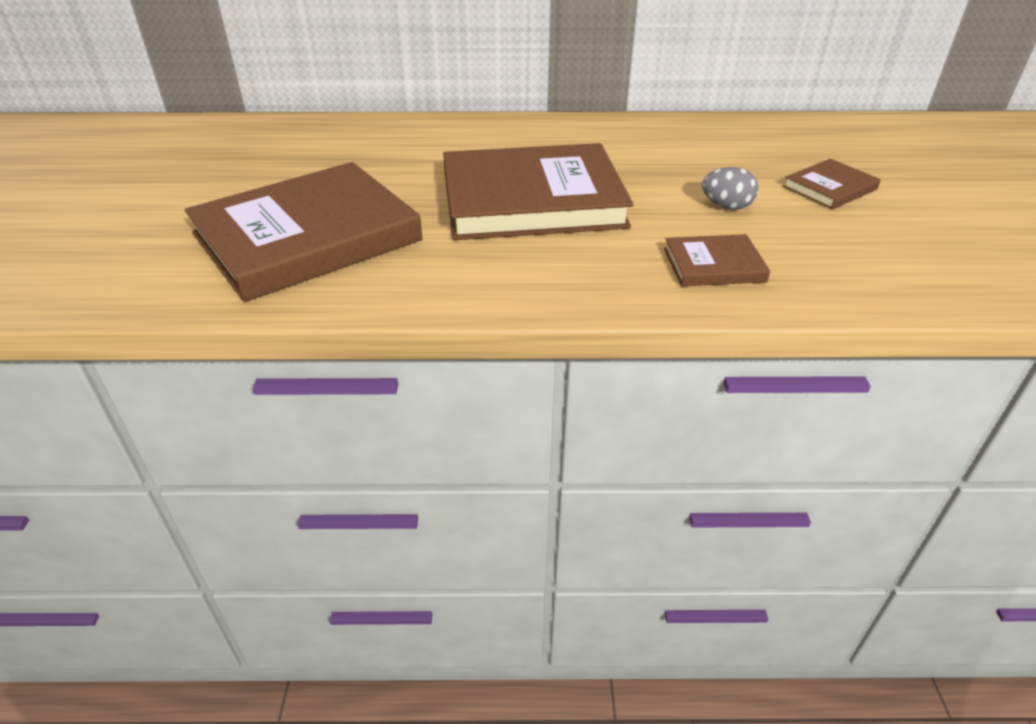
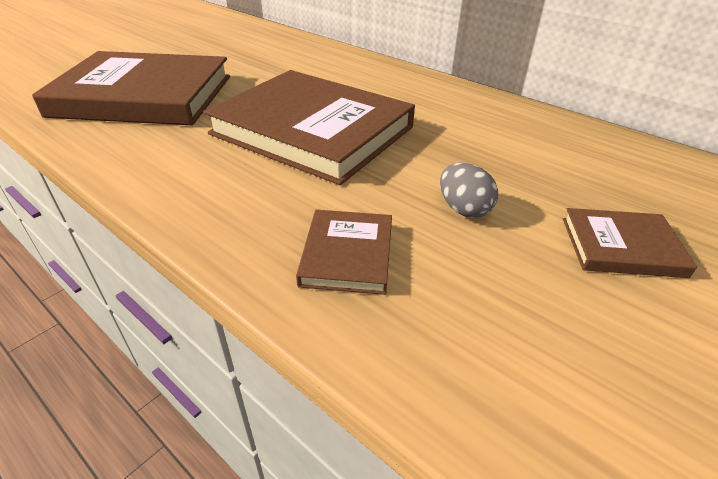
camera: 40 degrees right, 0 degrees up
brown book [664,234,770,287] -> brown book turned 60 degrees clockwise [296,210,392,295]

